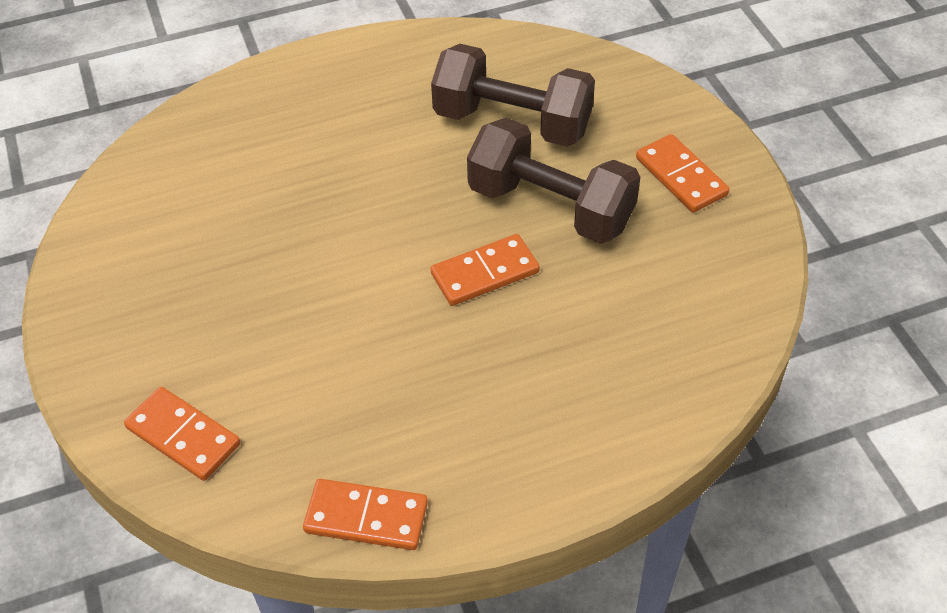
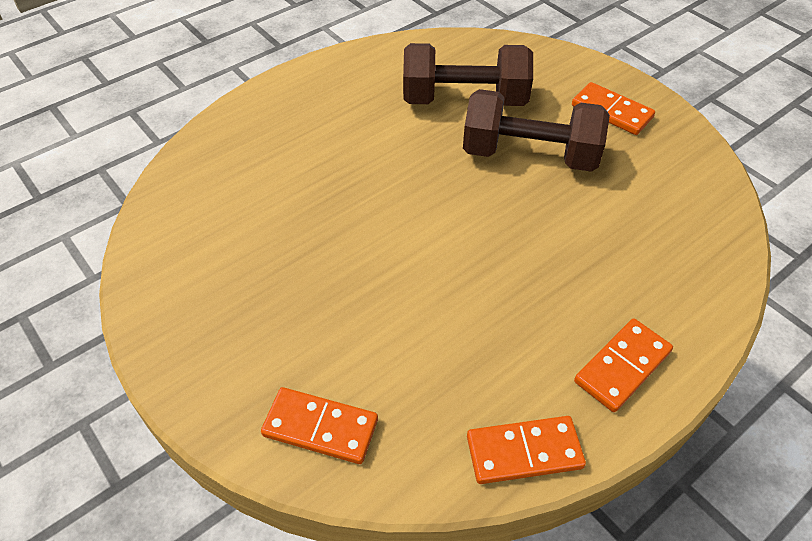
camera: 20 degrees left, 0 degrees up
orange domino [430,234,540,306] -> orange domino moved to [574,318,673,412]

